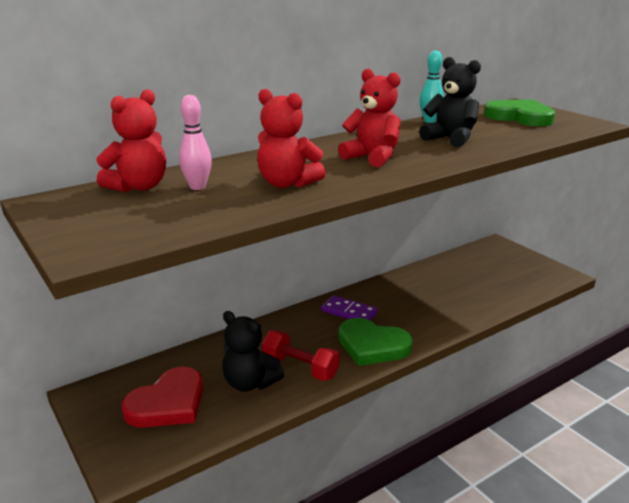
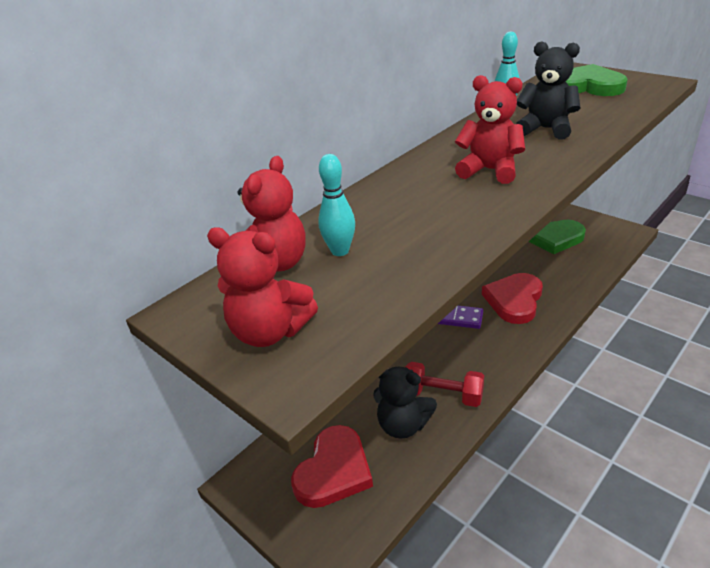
camera: 10 degrees left, 10 degrees up
pink bowling pin [179,95,212,190] -> turquoise bowling pin [318,154,355,256]
red teddy bear [257,89,326,188] -> red teddy bear moved to [207,227,318,347]
green heart [338,318,413,366] -> green heart moved to [529,220,586,254]
none -> red heart [482,273,543,324]

